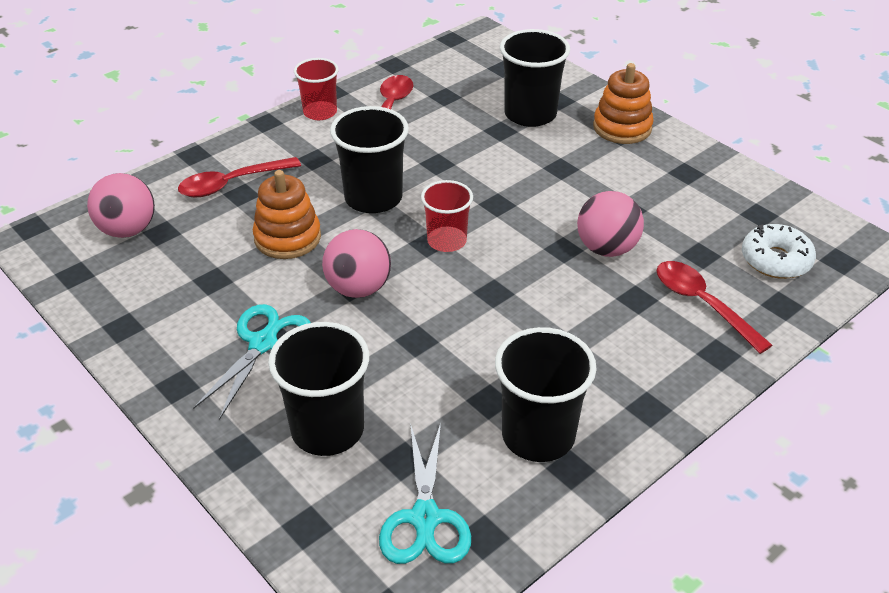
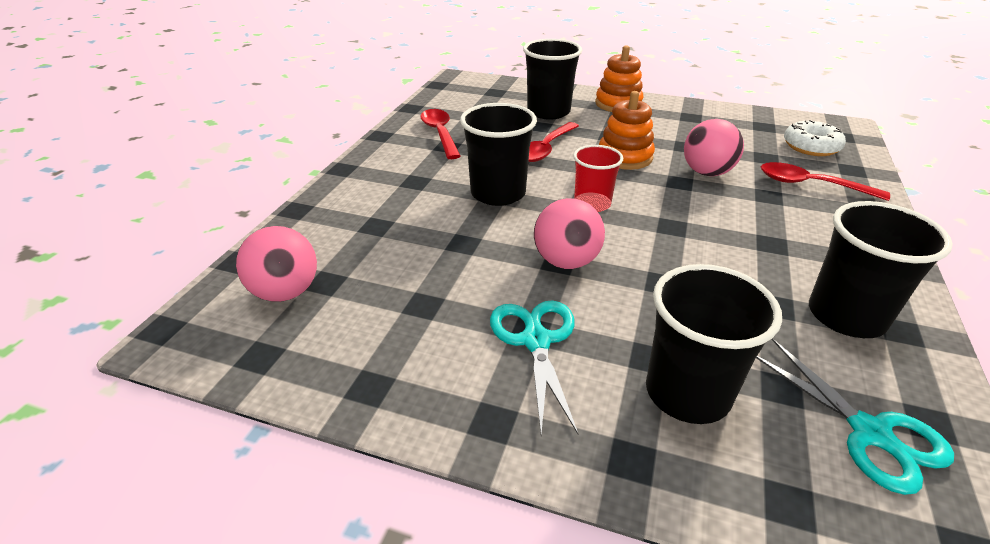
camera: 30 degrees left, 5 degrees down
red spoon [178,157,301,198] -> red spoon moved to [528,122,579,162]
orange stacking toy [253,170,321,259] -> orange stacking toy moved to [599,91,655,170]
red cup [294,58,339,120] -> none

